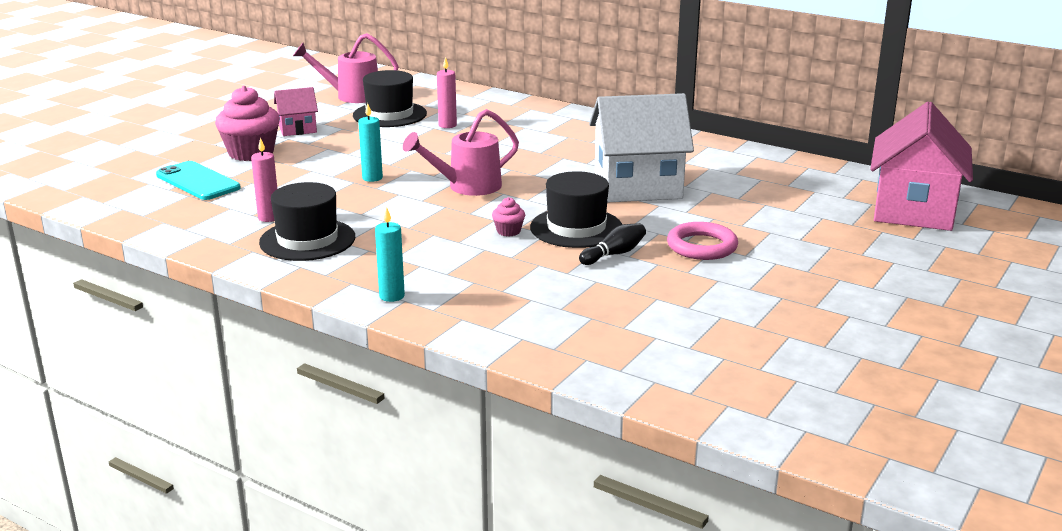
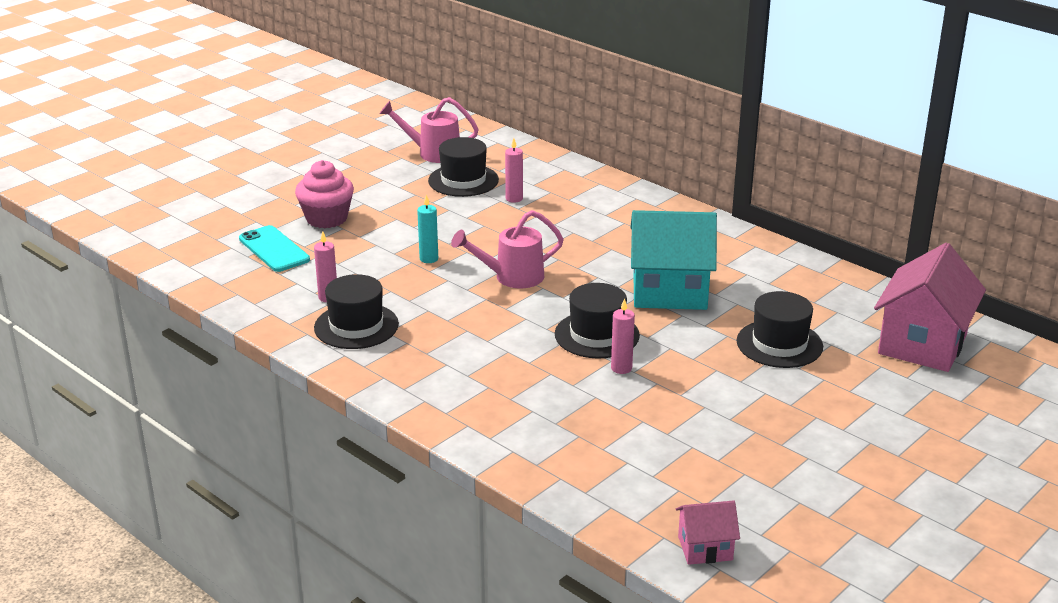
camera: 10 degrees right, 5 degrees up
pink house [274,87,318,136] -> pink house moved to [676,500,740,565]
turquoise candle [375,207,405,302] -> none
pink cupcake [492,197,525,237] -> none
black bowling pin [579,223,646,265] -> pink candle [611,298,635,374]
white house [589,93,694,202] -> turquoise house [630,210,717,310]
pink ring [667,222,738,260] -> none
none -> black hat [737,291,823,368]

